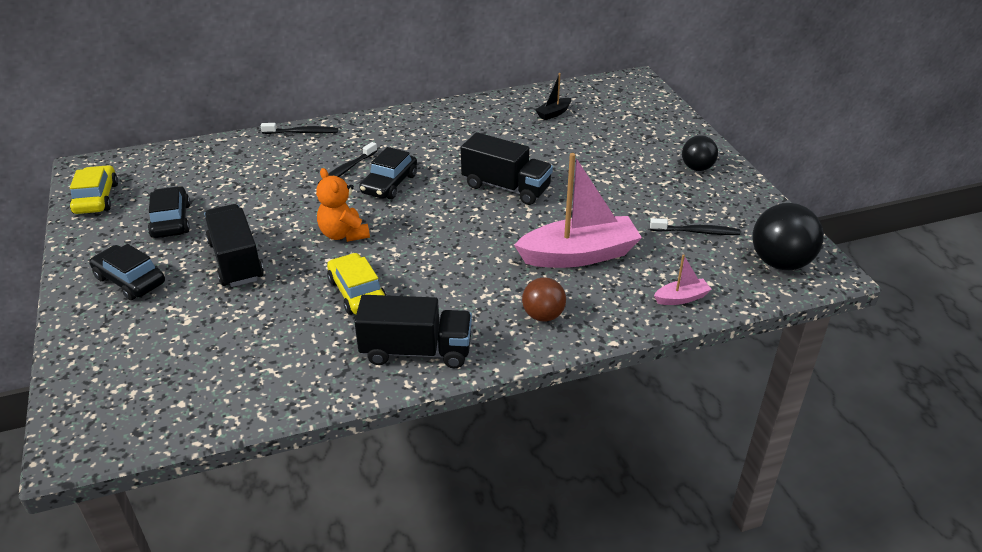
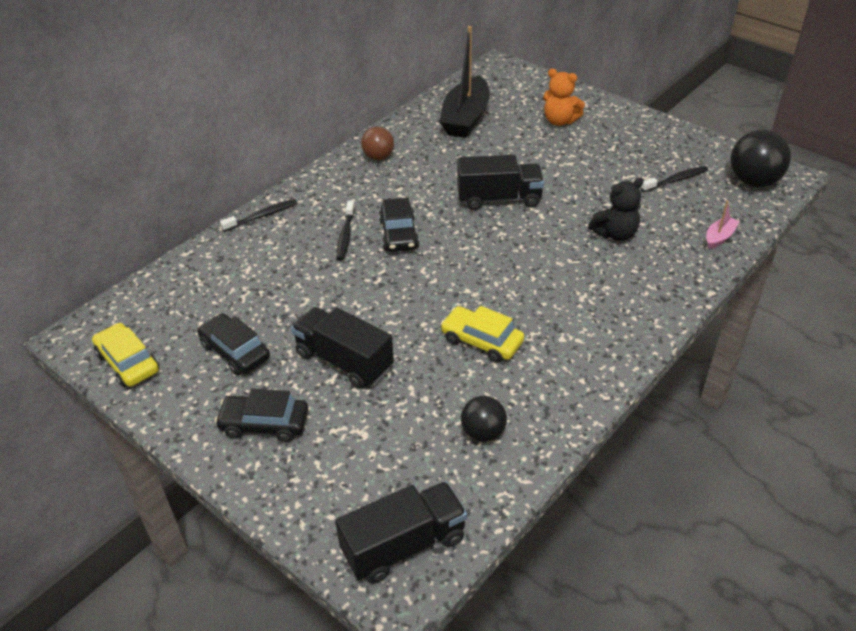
camera: 30 degrees left, 5 degrees up
orange teddy bear [316,168,370,242] -> orange teddy bear moved to [543,69,585,126]
black truck [354,295,472,368] -> black truck moved to [335,482,467,583]
pink boat [514,153,642,268] -> black teddy bear [588,177,644,241]
brown ball [522,277,566,322] -> brown ball moved to [361,127,394,160]
black boat [535,73,571,120] -> black boat [440,26,490,138], size x2.25
black ball [682,135,718,171] -> black ball moved to [461,396,507,442]

